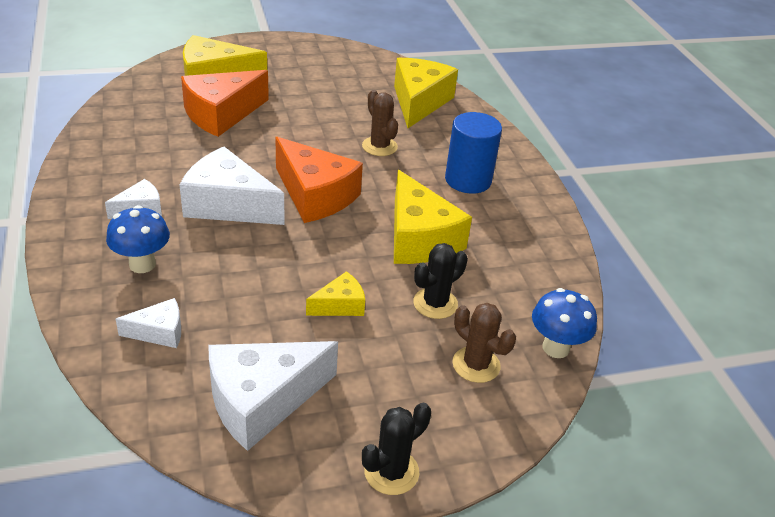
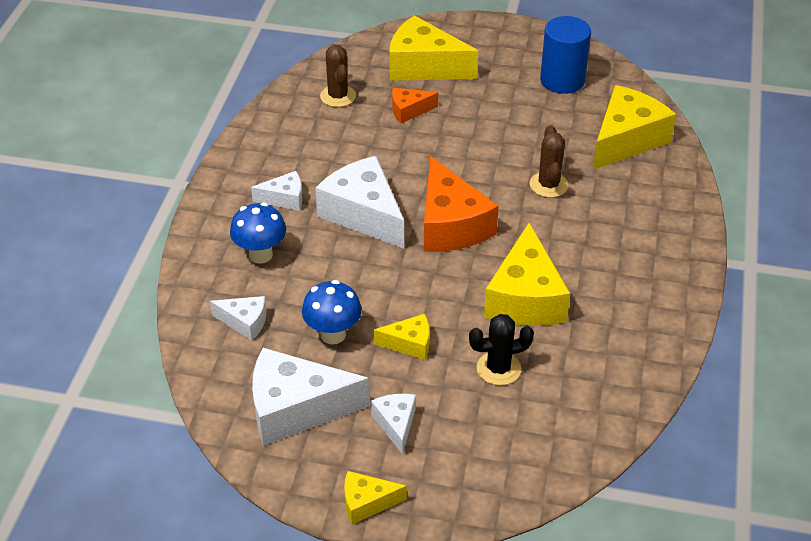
camera: 30 degrees right, 5 degrees up
orange cheese [181,70,269,137] -> orange cheese [392,88,438,124], size x0.51
black cactus [362,402,431,495] -> yellow cheese [344,471,407,525]
blue cylinder [445,112,502,194] -> blue cylinder moved to [540,16,591,94]
brown cactus [453,303,516,383] -> brown cactus moved to [320,45,356,107]
blue mushroom [532,288,597,358] -> blue mushroom moved to [302,280,362,344]
none -> white cheese [371,394,416,455]

